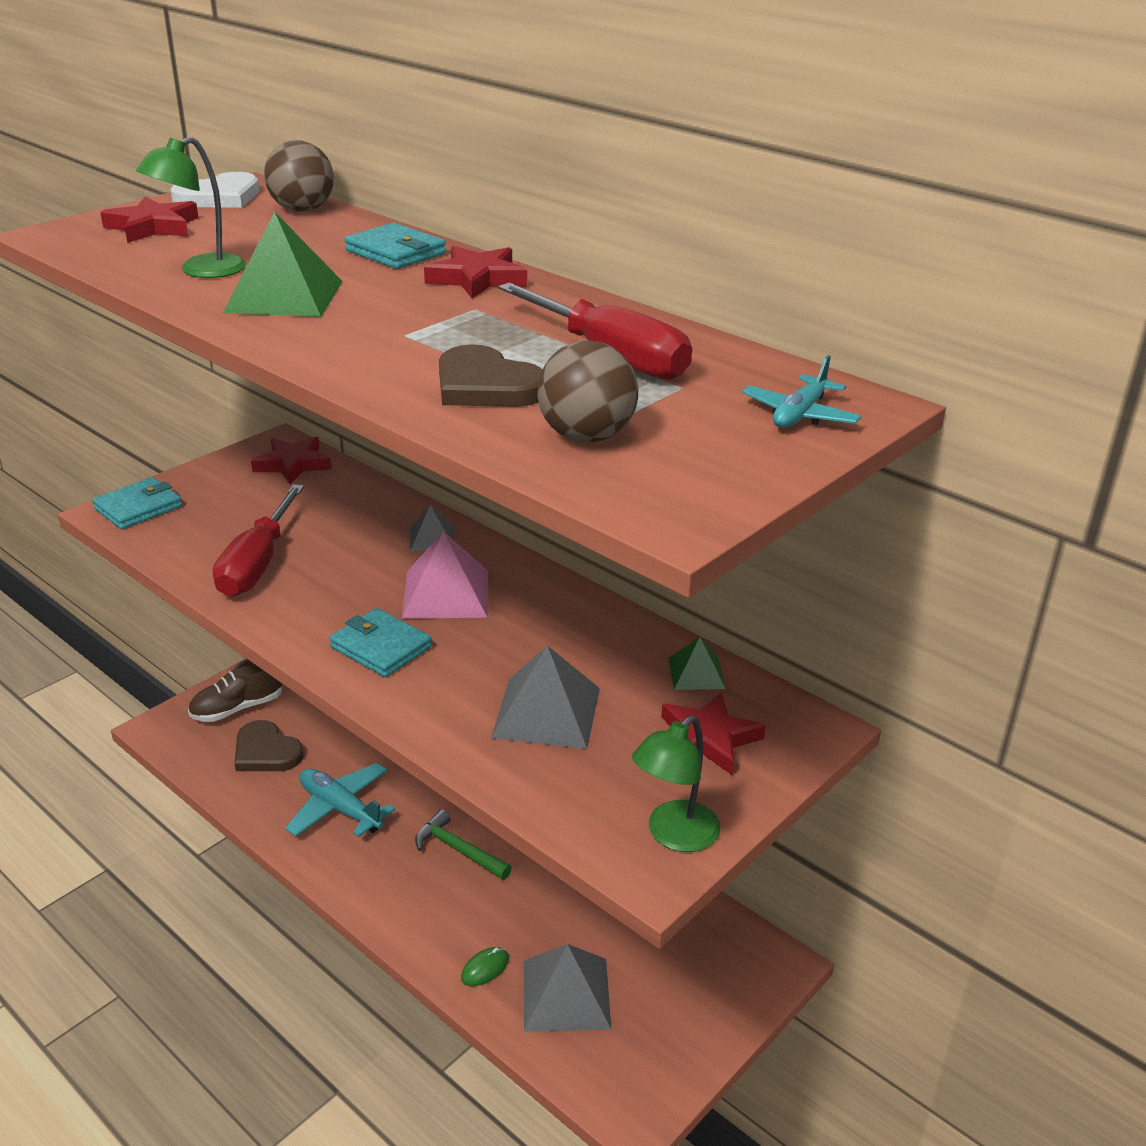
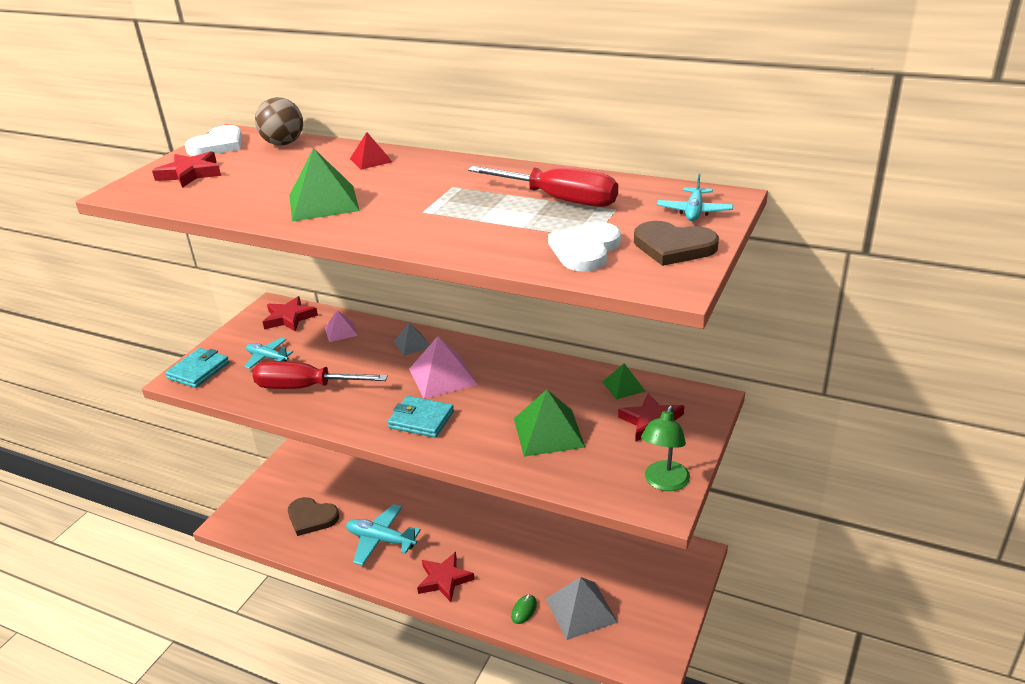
camera: 15 degrees left, 0 degrees up
green lamp [136,137,246,278] -> none
brown shoe [188,660,282,722] -> none
red screwdriver [213,484,304,597] -> red screwdriver turned 105 degrees clockwise [252,361,388,389]
turquoise wallet [344,223,446,269] -> red pyramid [350,132,393,170]
green hammer [415,809,512,880] -> none
red star [424,246,527,299] -> red star moved to [417,552,475,602]
brown heart [439,344,542,407] -> brown heart moved to [634,221,719,266]
grey pyramid [491,646,600,749] -> green pyramid [514,390,585,457]
brown ball [537,341,638,443] -> white heart [548,222,621,272]
none -> turquoise plane [244,338,293,369]
none -> pink pyramid [325,310,358,342]

